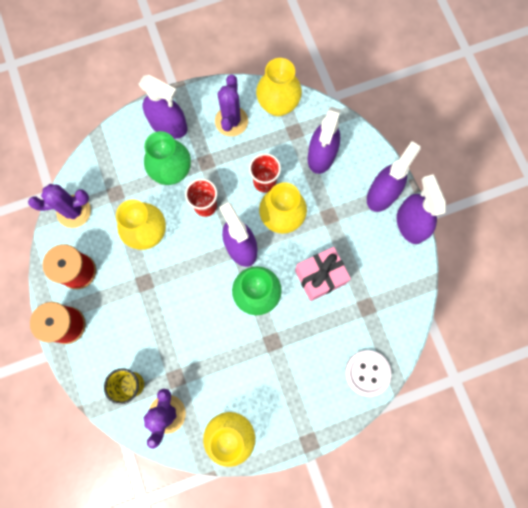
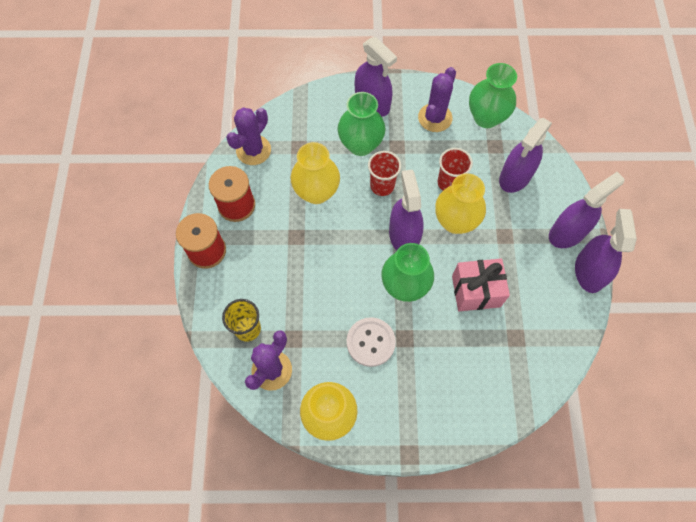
camera: 20 degrees right, 10 degrees down
purple cactus [28,184,91,228] -> purple cactus turned 60 degrees counterclockwise [226,107,271,165]
yellow vase [256,58,302,116] -> green vase [469,63,517,128]
white button [345,350,391,397] -> white button moved to [347,317,396,367]

